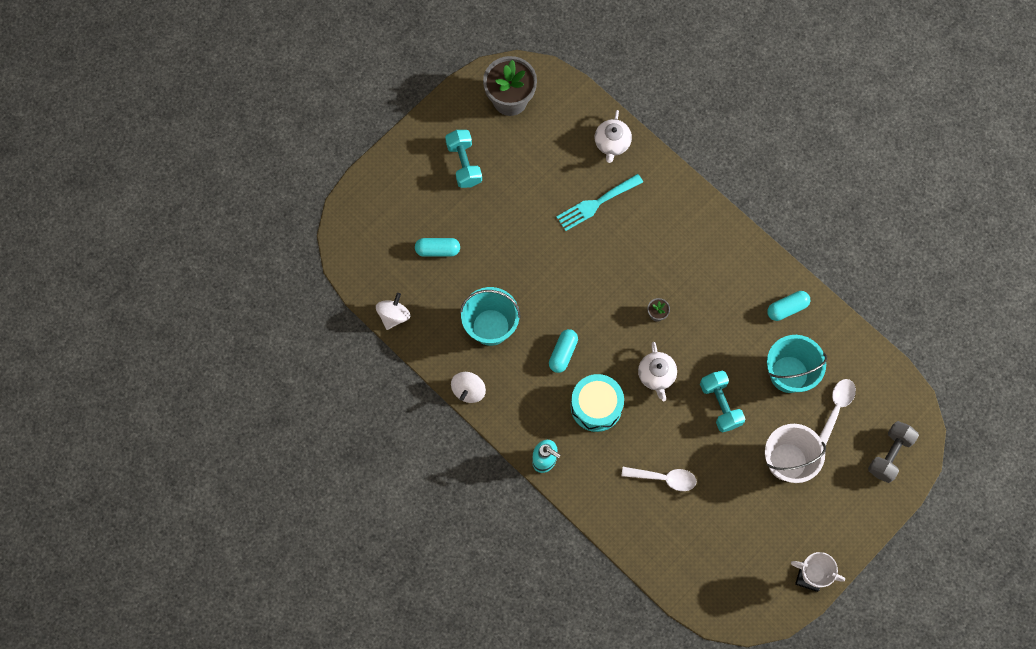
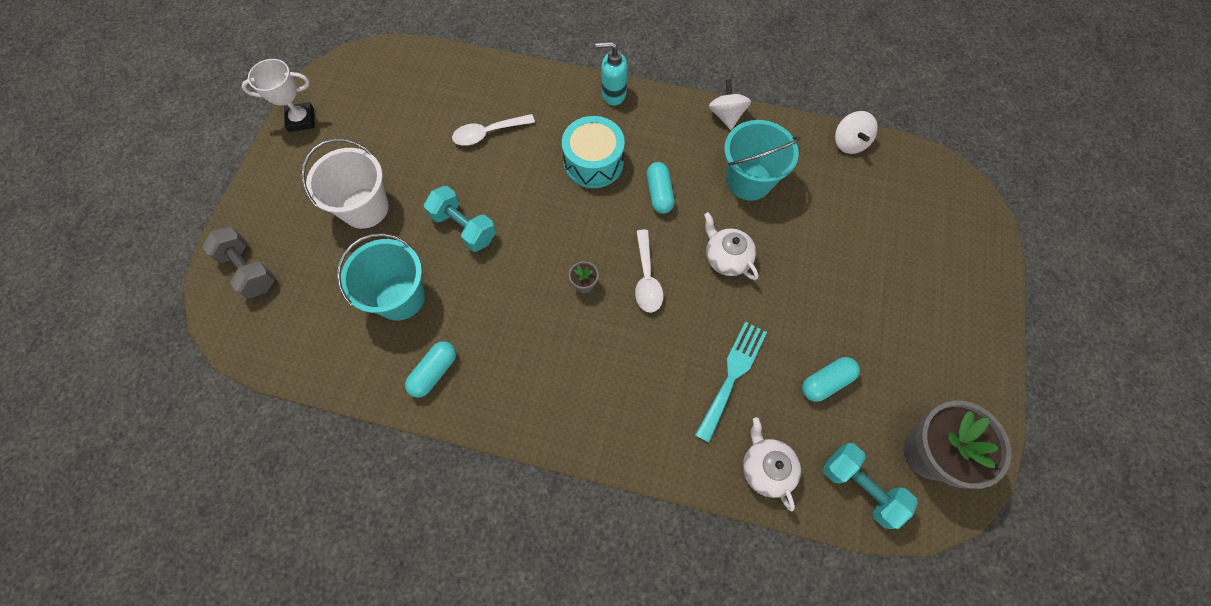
camera: 150 degrees right, 5 degrees down
turquoise capsule [415,238,460,257] -> turquoise capsule moved to [802,357,860,402]
turquoise dumbbell [445,130,482,188] -> turquoise dumbbell moved to [823,443,918,529]
white teapot [638,342,677,401] -> white teapot moved to [704,212,759,280]
white spoon [819,379,856,445] -> white spoon moved to [635,229,663,313]
grey dumbbell [868,421,919,483] -> grey dumbbell turned 45 degrees counterclockwise [202,227,276,299]

